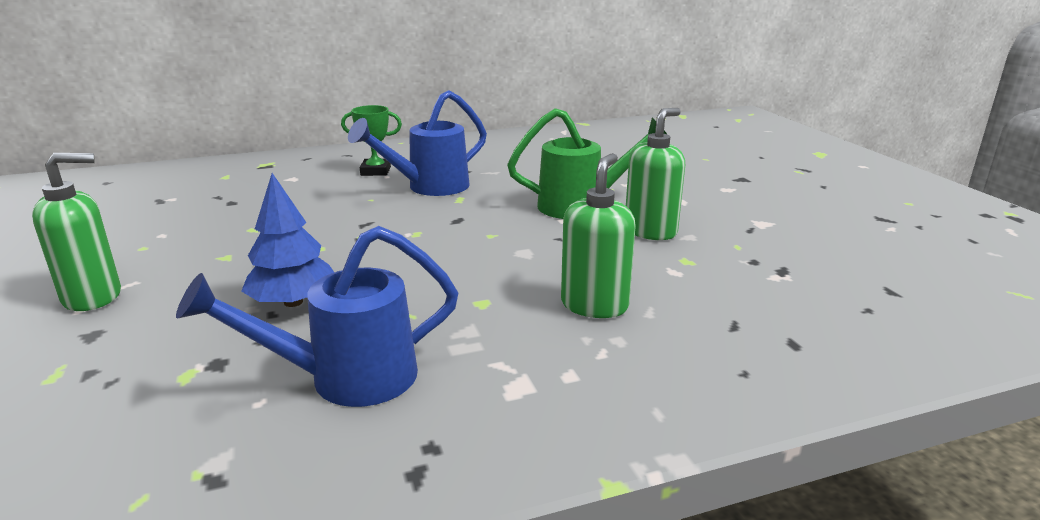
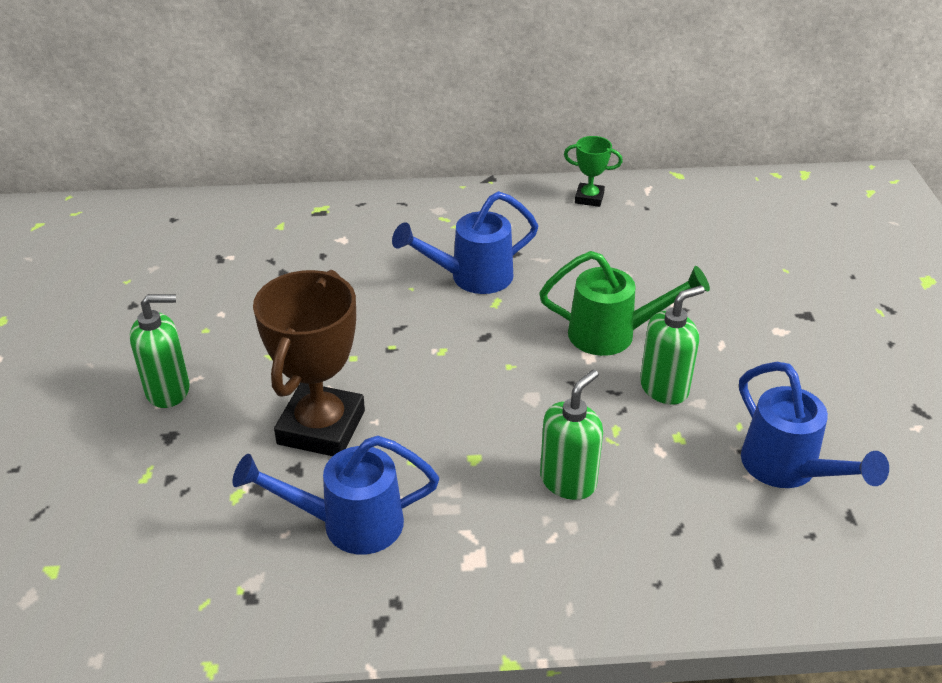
camera: 15 degrees right, 15 degrees up
blue tree [241,173,334,307] -> brown trophy [253,270,365,456]
green trophy [341,105,402,176] -> green trophy moved to [564,136,623,207]
none -> blue watering can [739,362,889,488]

